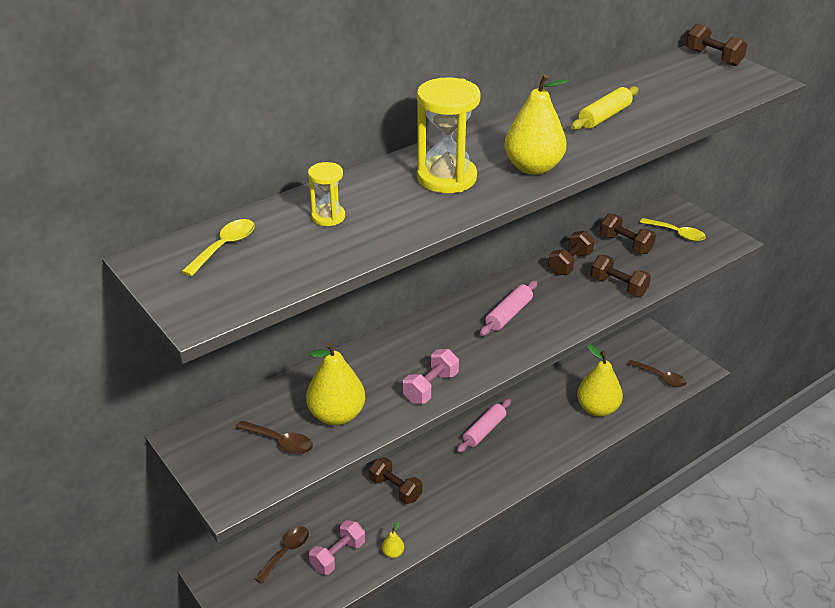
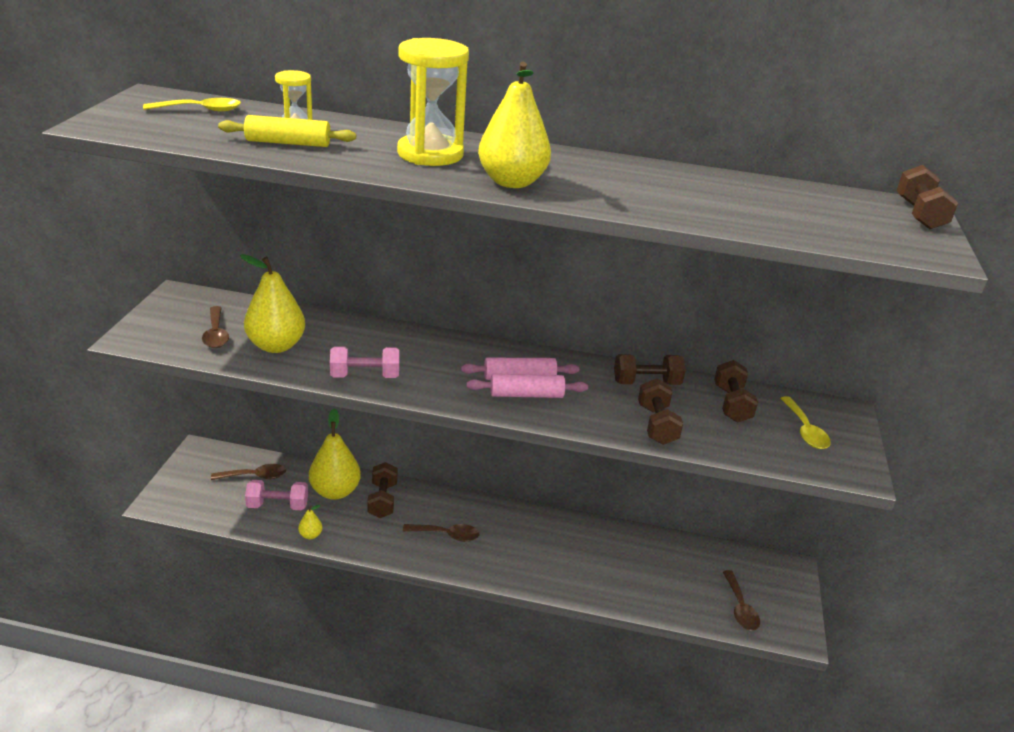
camera: 45 degrees right, 5 degrees down
pink rolling pin [457,399,511,453] -> pink rolling pin moved to [467,374,588,398]
yellow rolling pin [571,86,639,130] -> yellow rolling pin moved to [218,115,356,147]
yellow pear [577,344,623,417] -> yellow pear moved to [309,408,361,500]
none -> brown spoon [403,524,480,542]

